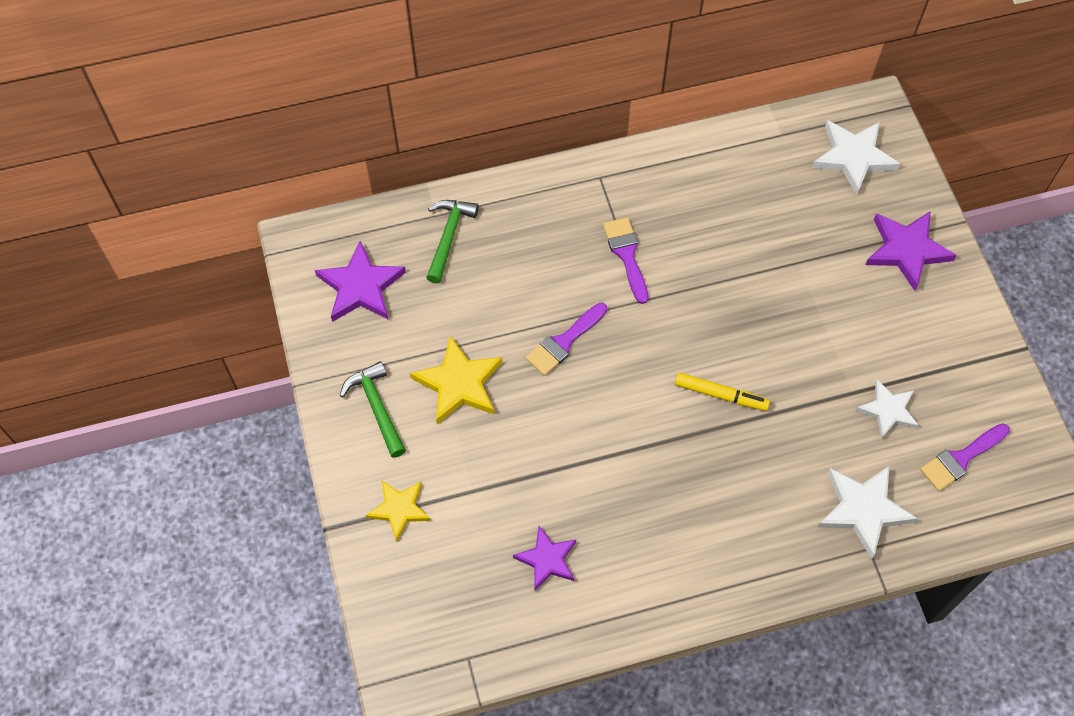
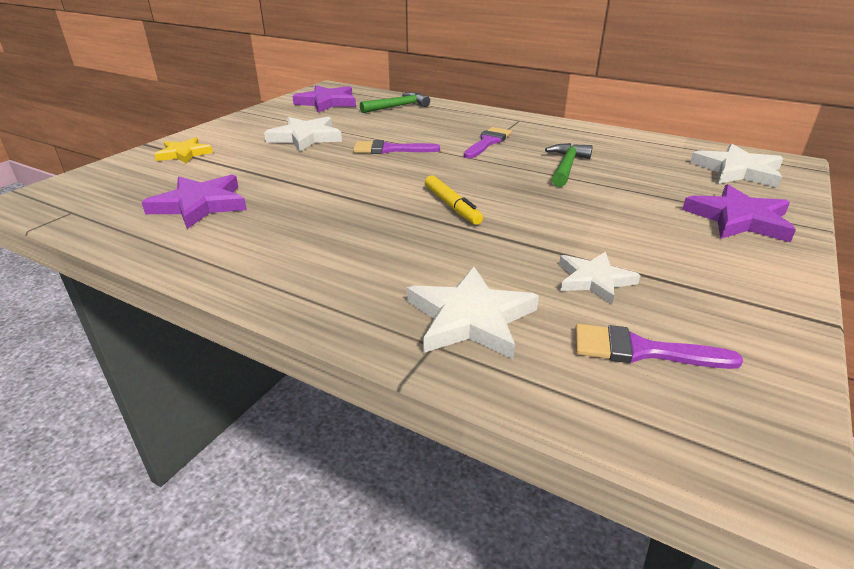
camera: 45 degrees right, 30 degrees down
green hammer [340,361,406,458] -> green hammer moved to [545,143,593,187]
yellow star [410,335,502,424] -> white star [264,116,342,152]
purple star [513,526,576,590] -> purple star [142,175,247,229], size x1.51

